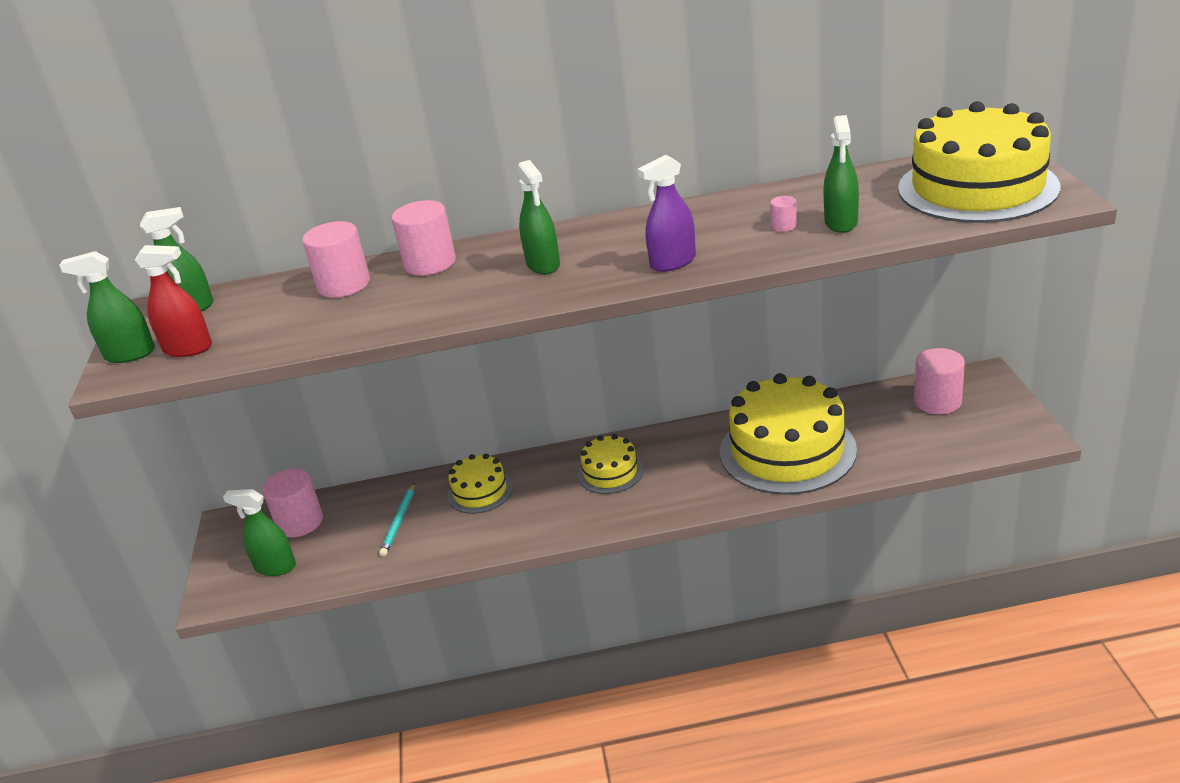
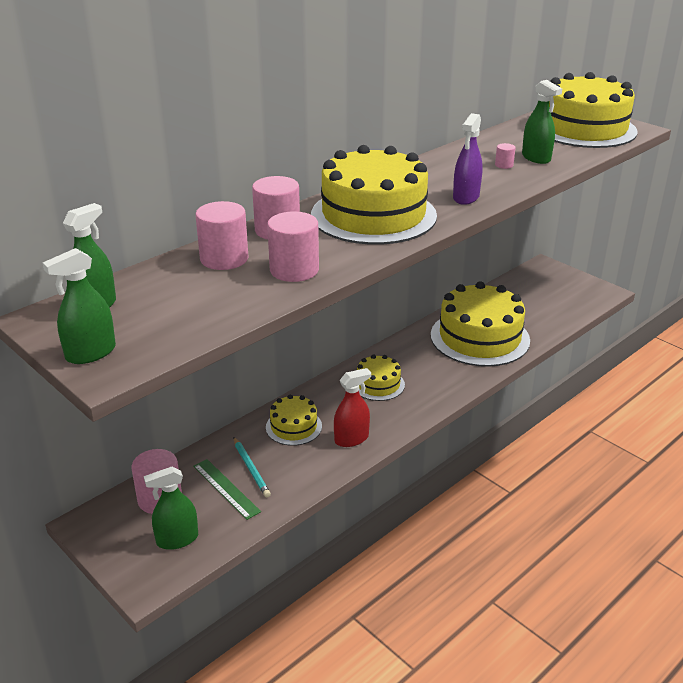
camera: 40 degrees left, 0 degrees up
red spray bottle [135,245,212,357] -> red spray bottle moved to [334,368,371,447]
green spray bottle [517,160,560,274] -> yellow cake [311,145,437,245]
pink cylinder [914,348,965,414] -> pink cylinder moved to [267,211,319,282]
none -> green ruler [193,459,261,520]

